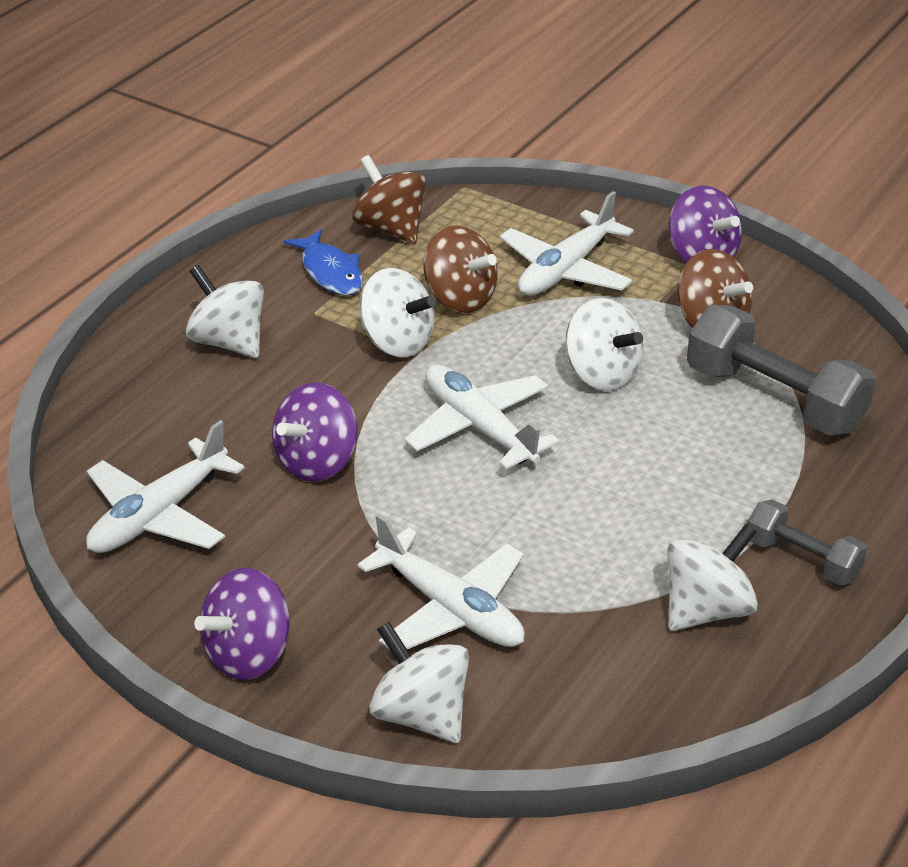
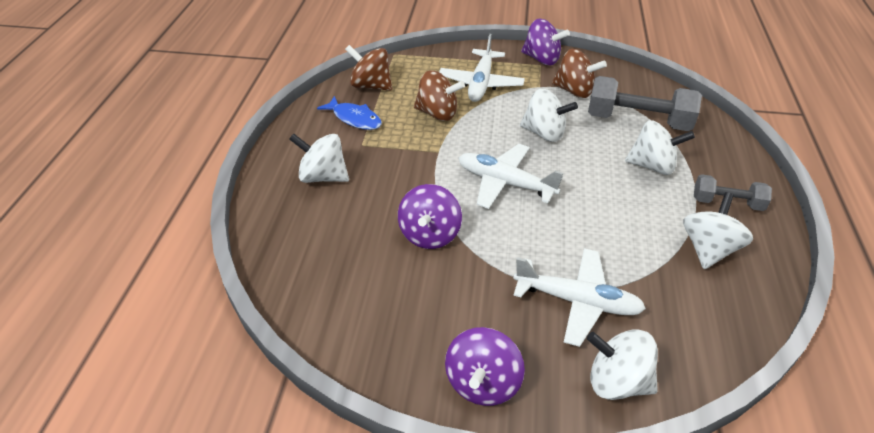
camera: 25 degrees left, 5 degrees up
white plane [86,420,245,553] -> none
white spinning top [360,268,436,357] -> white spinning top moved to [625,120,695,175]

